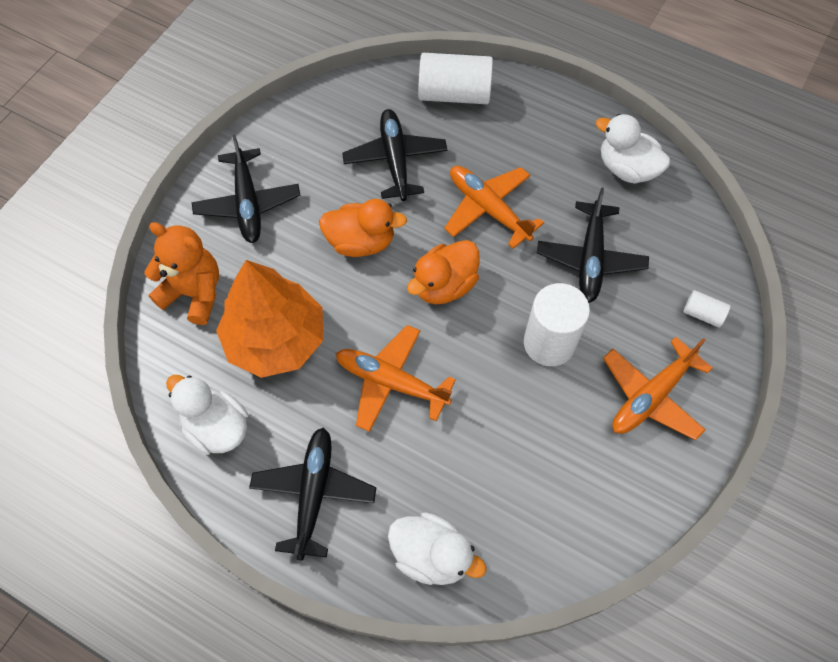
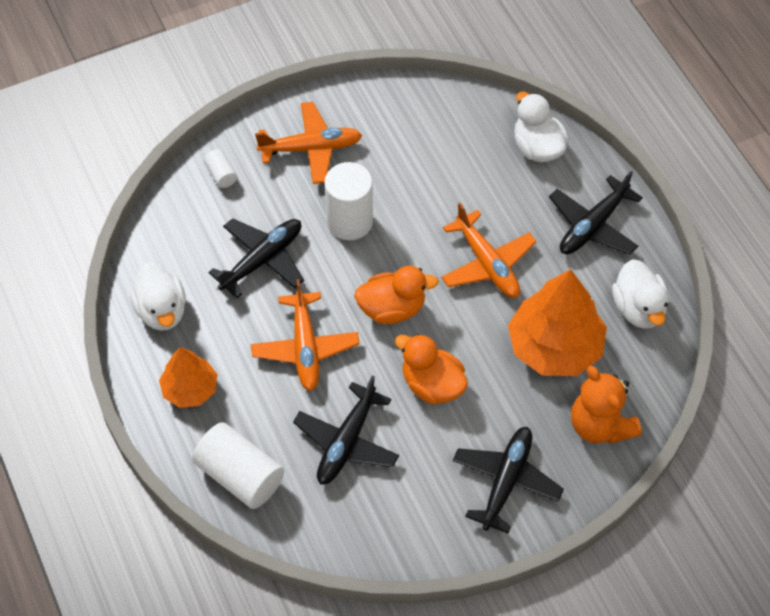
camera: 145 degrees left, 5 degrees down
none -> orange tree [159,347,217,408]

